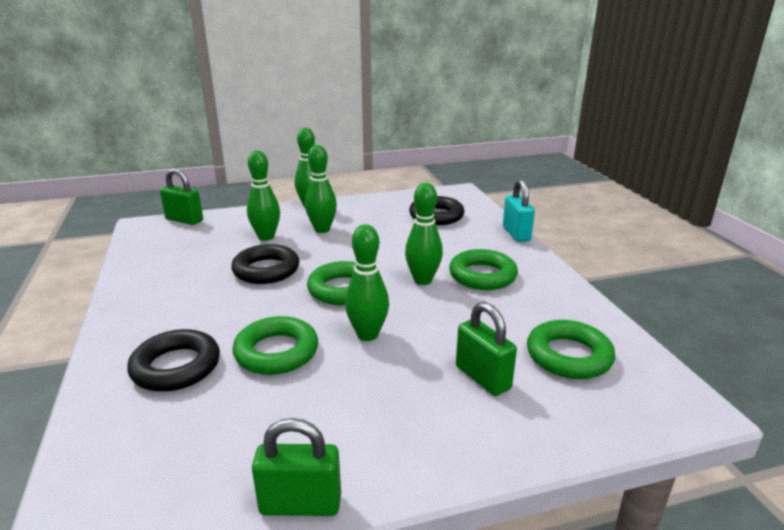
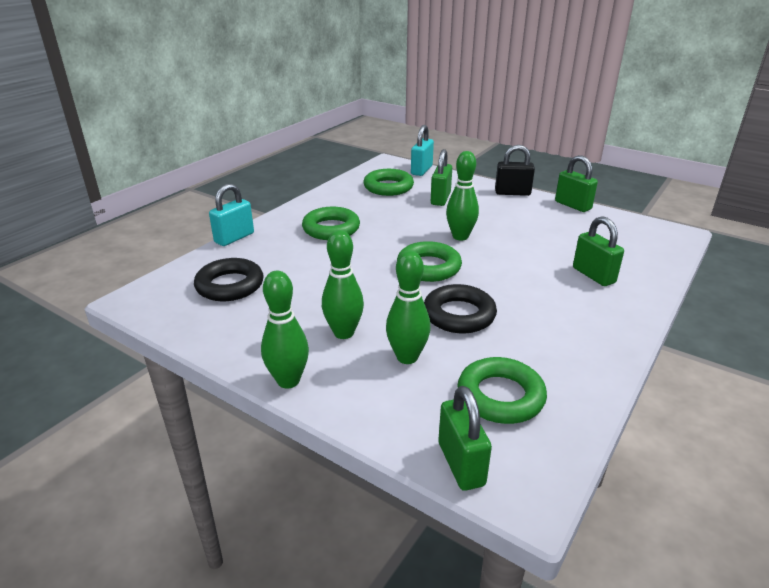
camera: 130 degrees left, 5 degrees up
black ring [127,329,220,392] -> green padlock [573,216,624,286]
green ring [233,316,318,375] -> green ring moved to [457,357,547,424]
green bowling pin [405,183,443,285] -> none
none -> turquoise padlock [411,125,434,176]
none -> black padlock [495,145,535,196]

